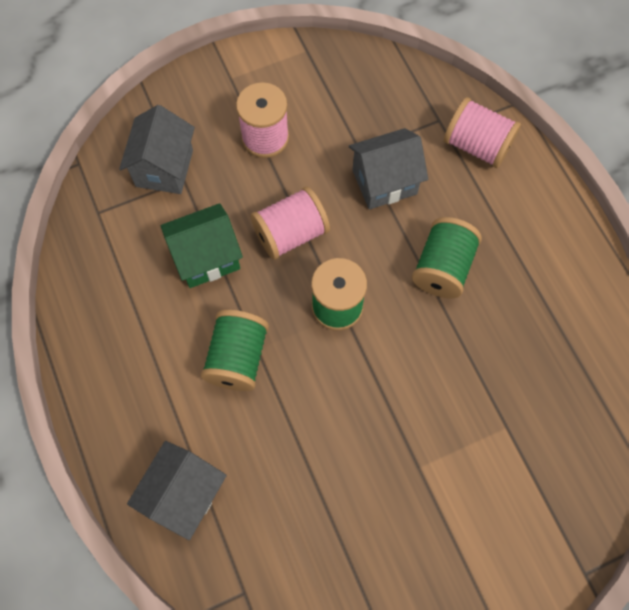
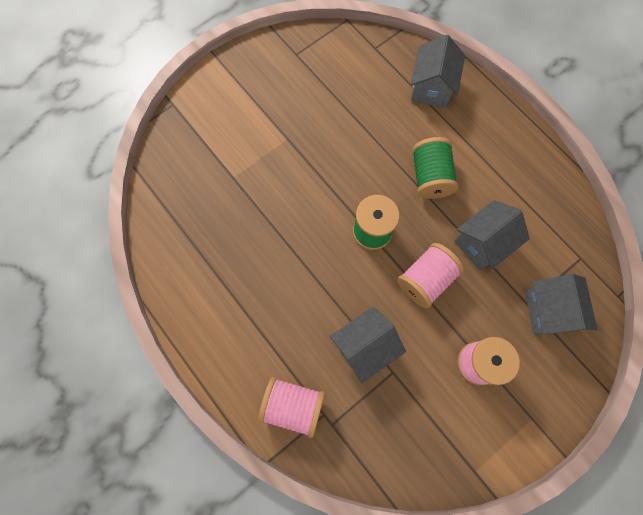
camera: 165 degrees right, 5 degrees up
green house [161,203,243,288] -> grey house [454,200,530,271]
green spool [412,217,482,299] -> none

